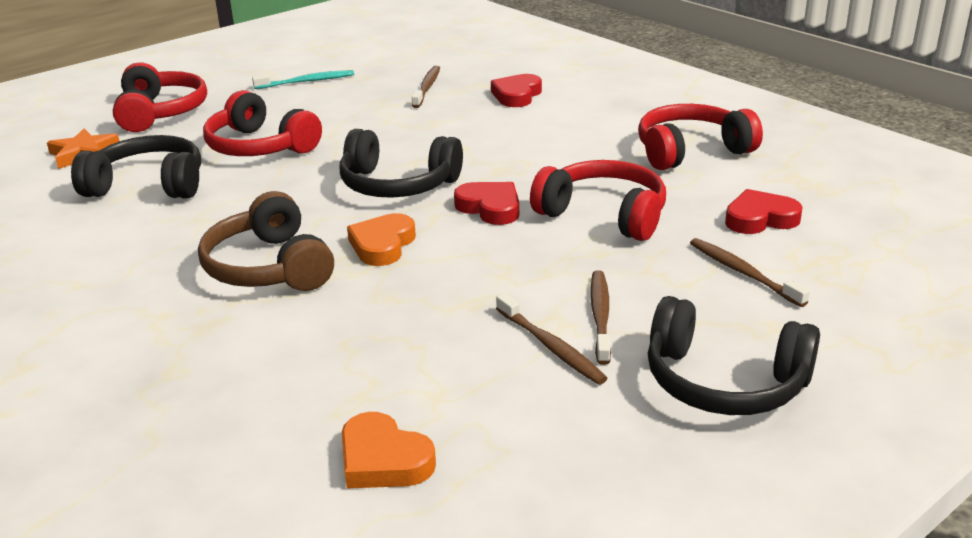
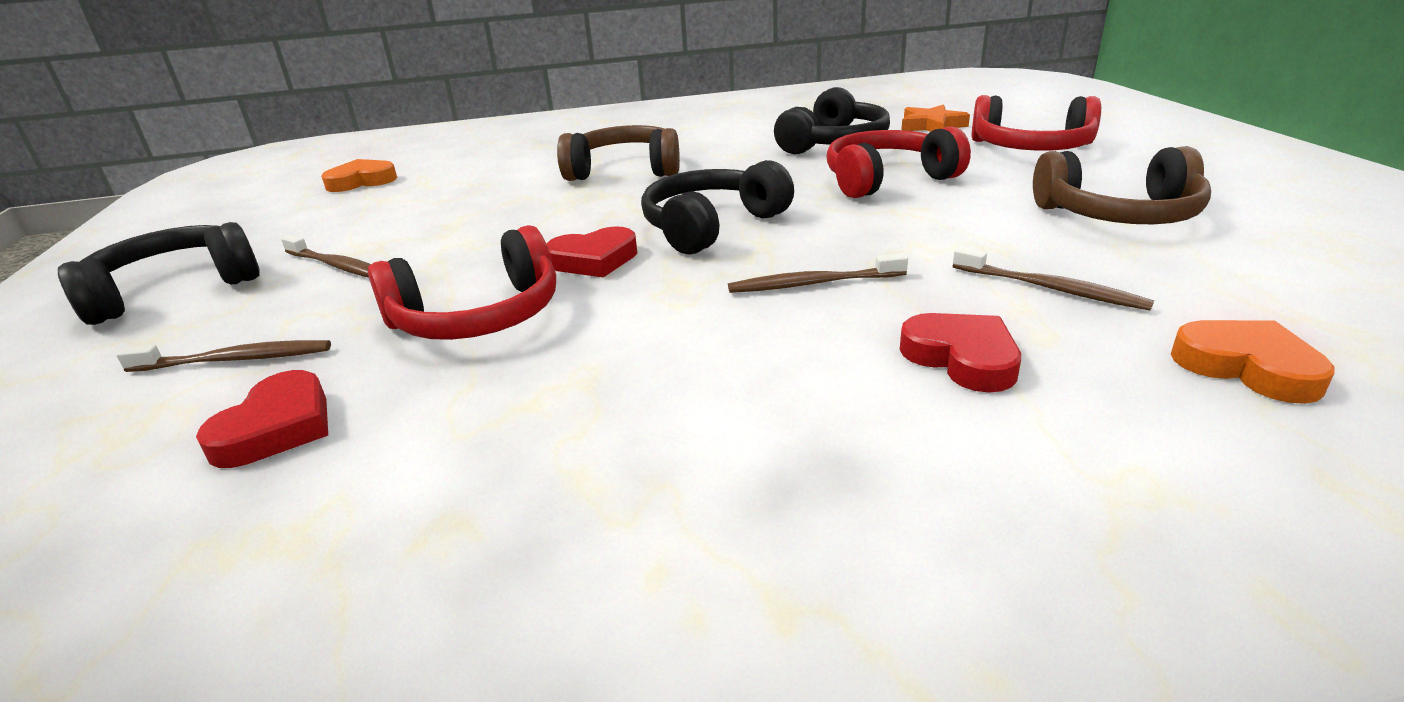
camera: 120 degrees right, 0 degrees up
turquoise toothbrush [252,70,354,89] -> brown headphones [1033,146,1211,224]
orange heart [347,213,416,266] -> orange heart moved to [1171,320,1335,404]
brown toothbrush [496,293,608,385] -> brown toothbrush moved to [728,253,908,293]
red headphones [638,104,763,170] -> none

